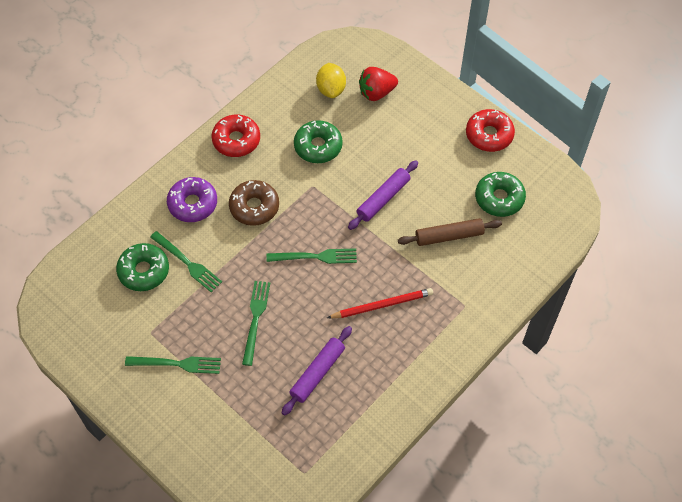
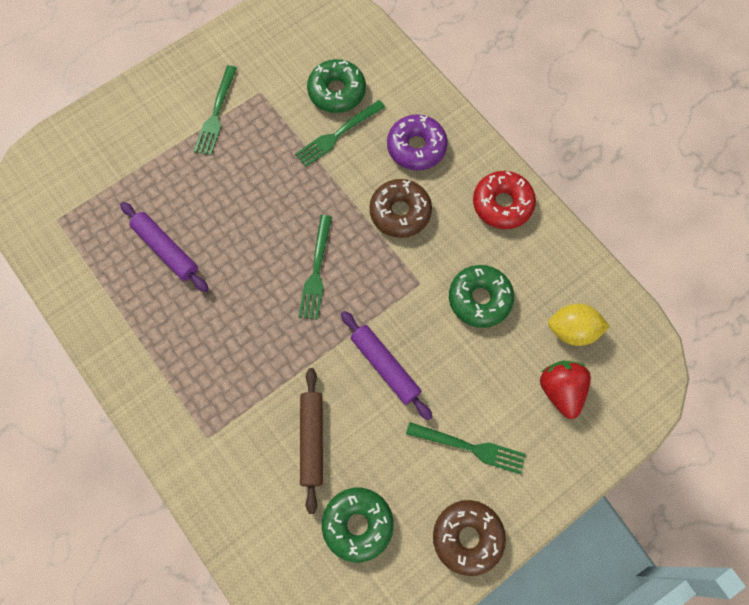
camera: 100 degrees right, 10 degrees up
green fork [242,281,270,366] -> green fork moved to [406,422,526,474]
red pencil [327,288,433,318] -> none
red donut [466,109,515,152] -> brown donut [433,500,506,576]

